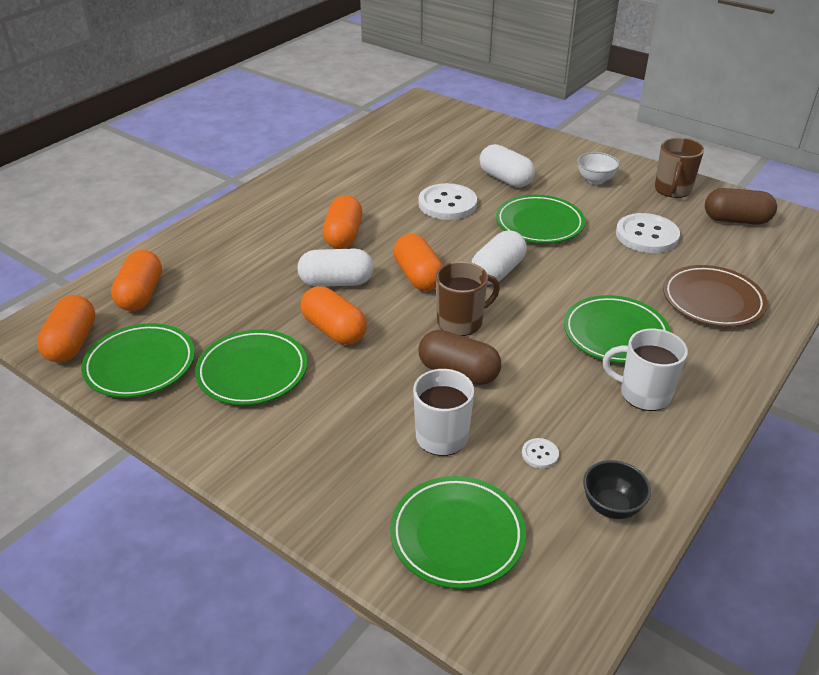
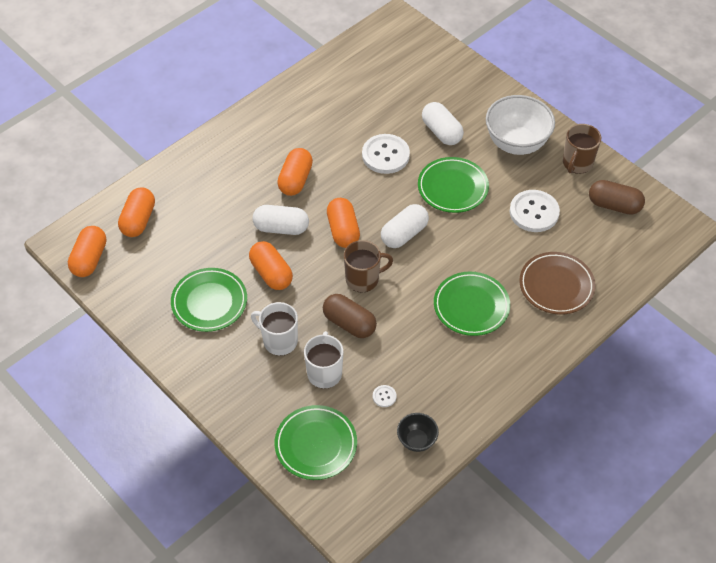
camera: 10 degrees right, 15 degrees up
green plate [81,323,195,398] -> none
white bowl [577,152,619,185] -> white bowl [486,95,555,155], size x1.96
white mug [603,329,688,411] -> white mug moved to [251,302,298,356]

